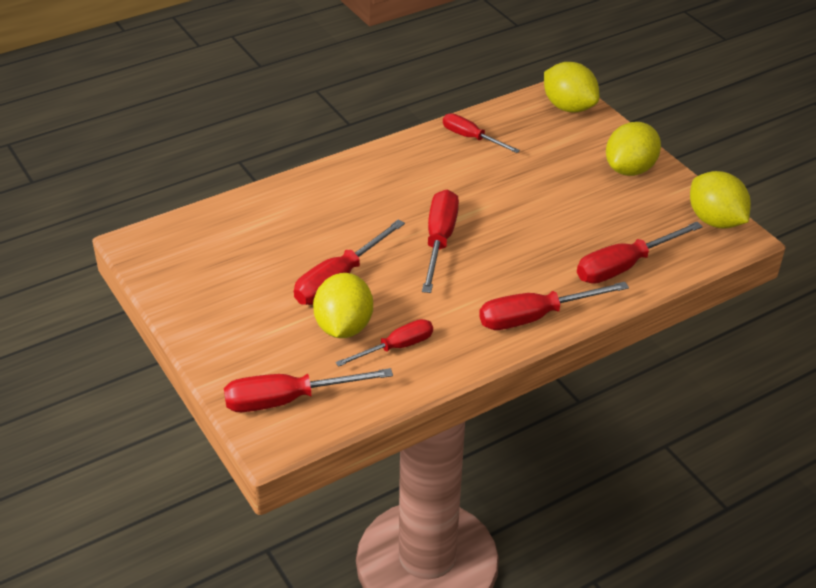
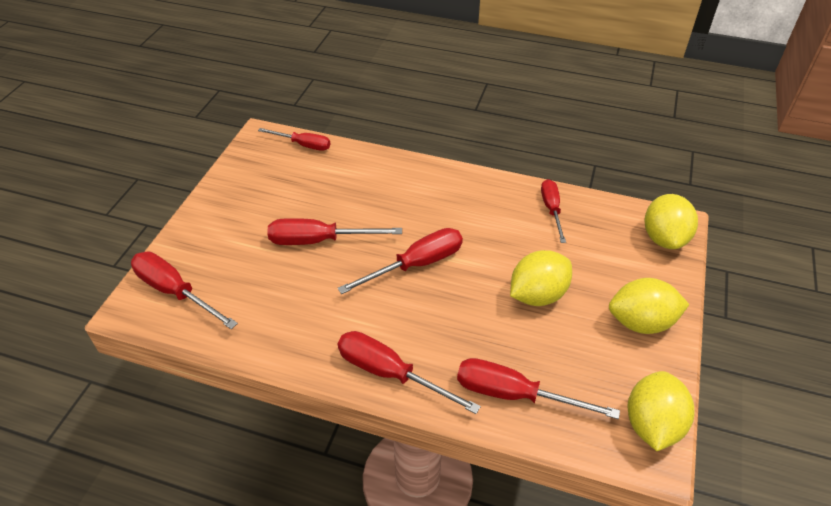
camera: 50 degrees right, 5 degrees up
yellow lemon [313,273,373,338] -> yellow lemon moved to [510,250,572,306]
red screwdriver [335,319,433,367] -> red screwdriver moved to [258,128,330,151]

